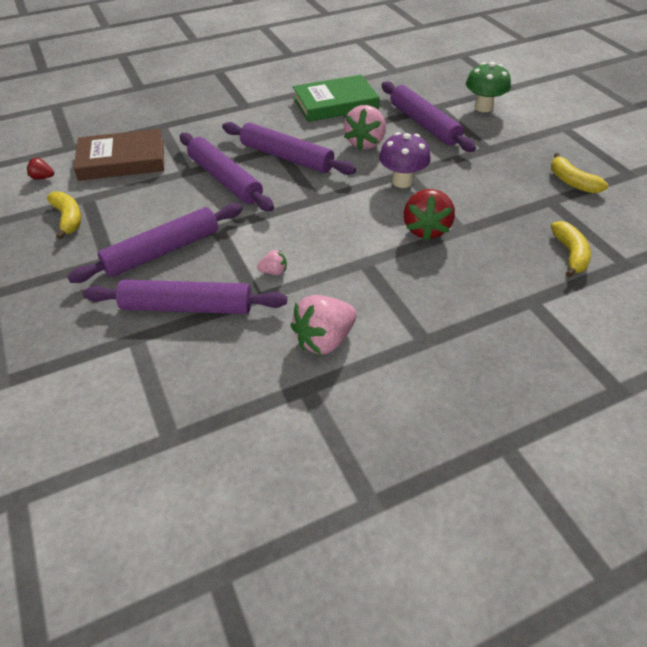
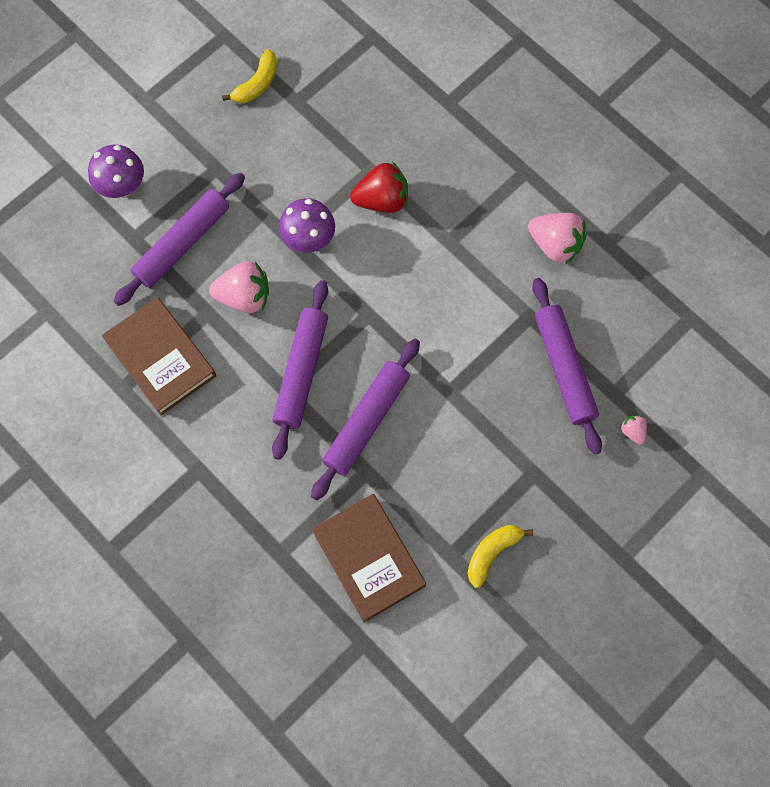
camera: 110 degrees left, 25 degrees up
red strawberry [27,158,54,180] -> none
purple rolling pin [67,203,243,283] -> none
pink strawberry [257,250,287,275] -> pink strawberry moved to [621,415,647,445]
green book [293,75,380,122] -> brown book [102,297,216,416]
green mushroom [466,62,511,112] -> purple mushroom [88,145,144,198]
yellow banana [551,221,591,277] -> none

